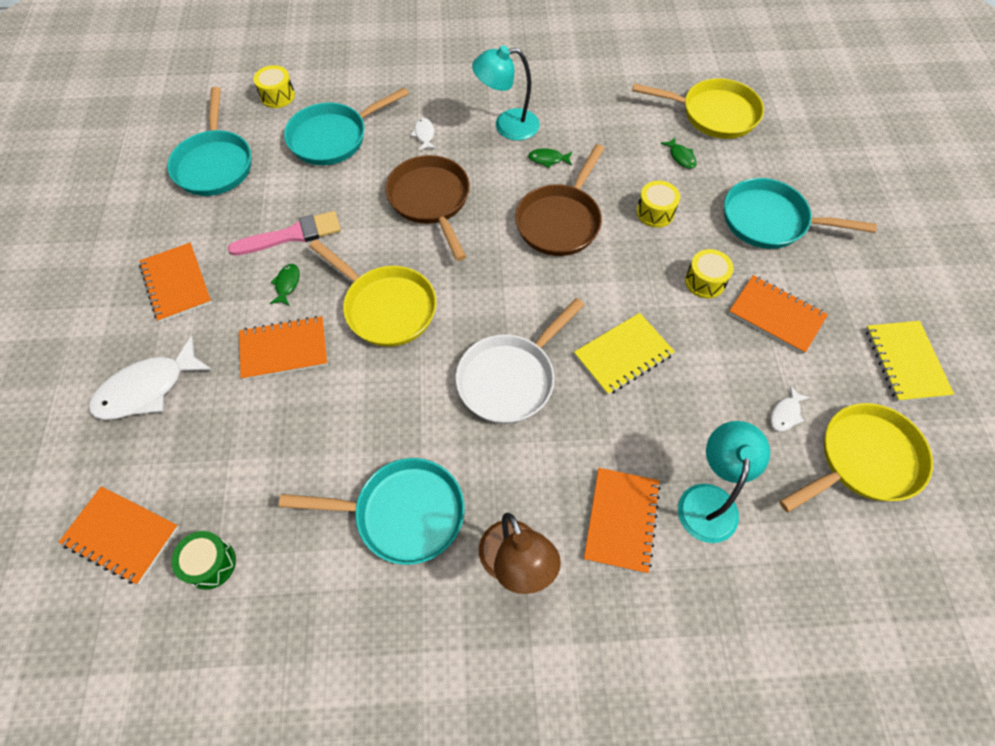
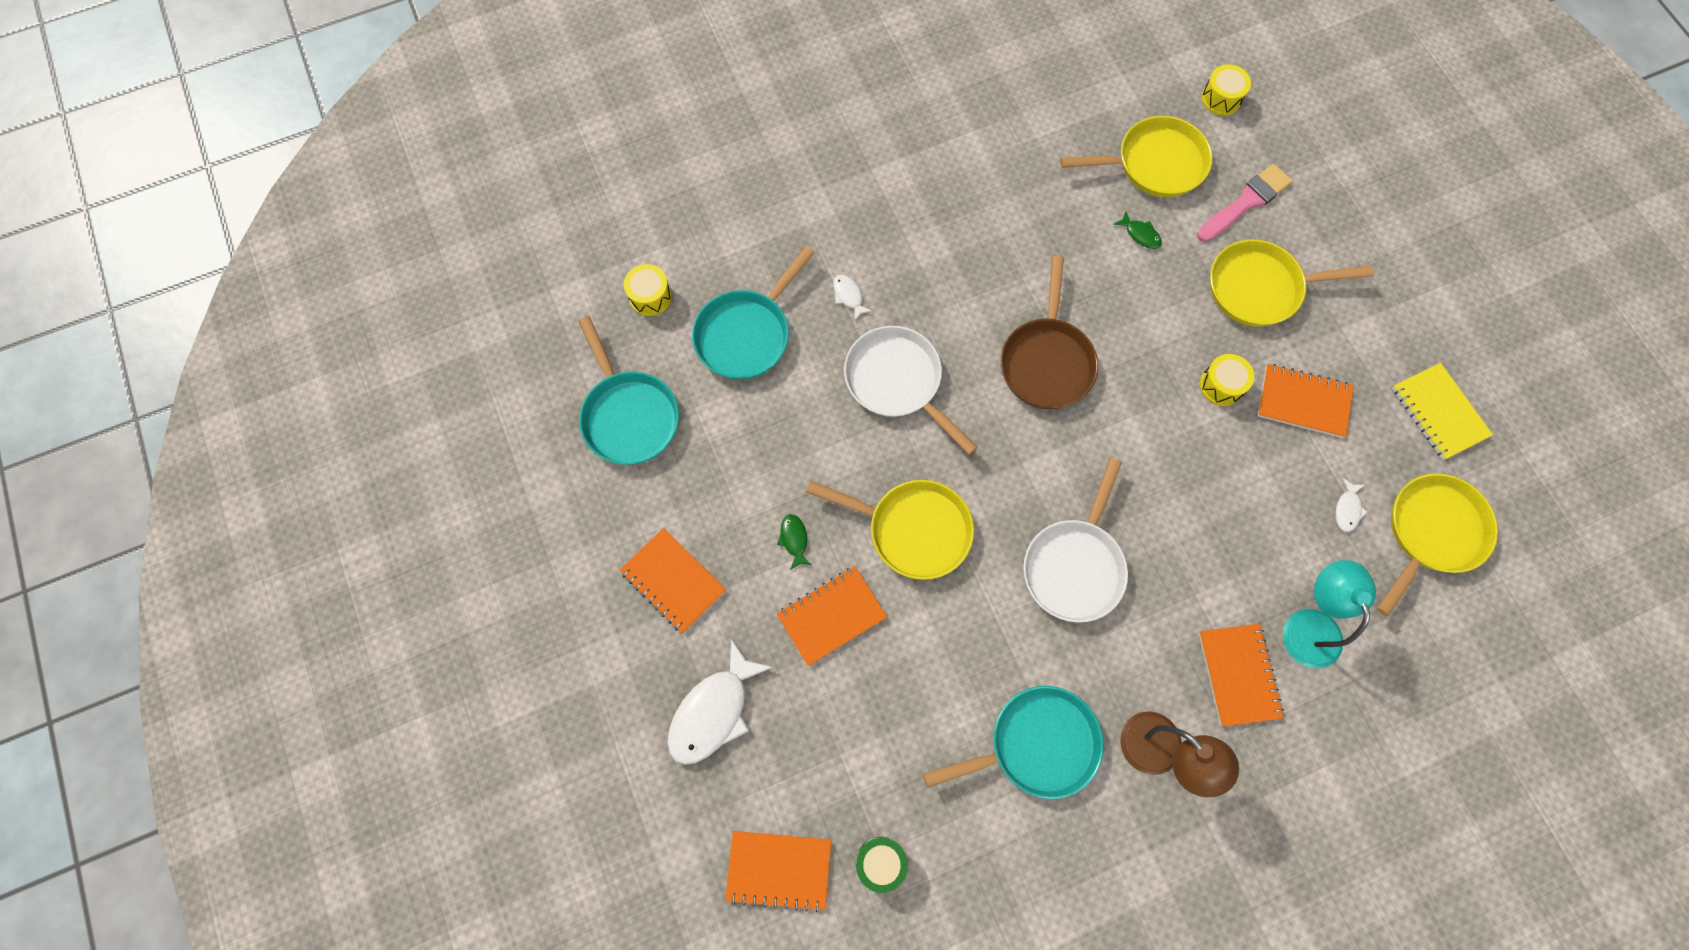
camera: 20 degrees left, 10 degrees up
pink brush [228,211,341,256] -> pink brush moved to [1197,164,1292,242]
brown pan [385,155,470,261] -> white pan [844,326,978,455]
turquoise lamp [472,46,540,141] -> none
green fish [528,148,572,168] -> none
yellow notebook [574,313,675,395] -> none
yellow drum [636,181,680,228] -> yellow drum moved to [1201,64,1251,116]
turquoise pan [724,178,877,249] -> yellow pan [1210,240,1374,327]

